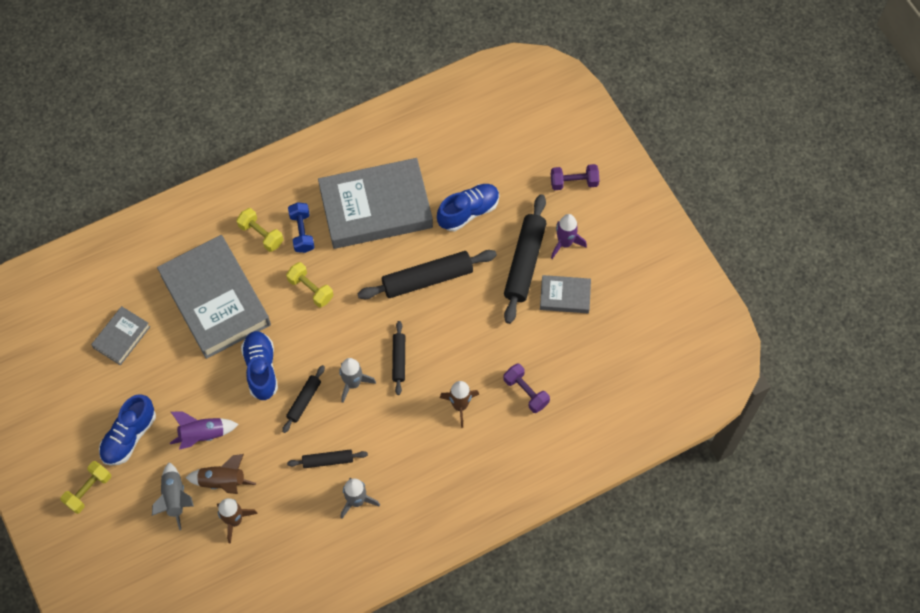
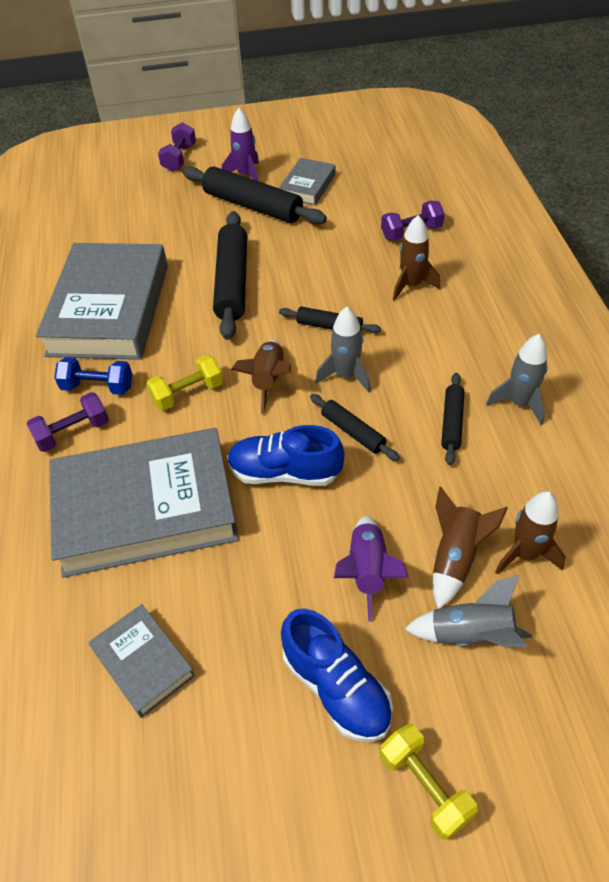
camera: 70 degrees left, 15 degrees down
yellow dumbbell [237,208,283,252] -> purple dumbbell [27,392,109,452]
blue shoe [437,184,499,231] -> none
none -> brown rocket [231,340,291,414]

